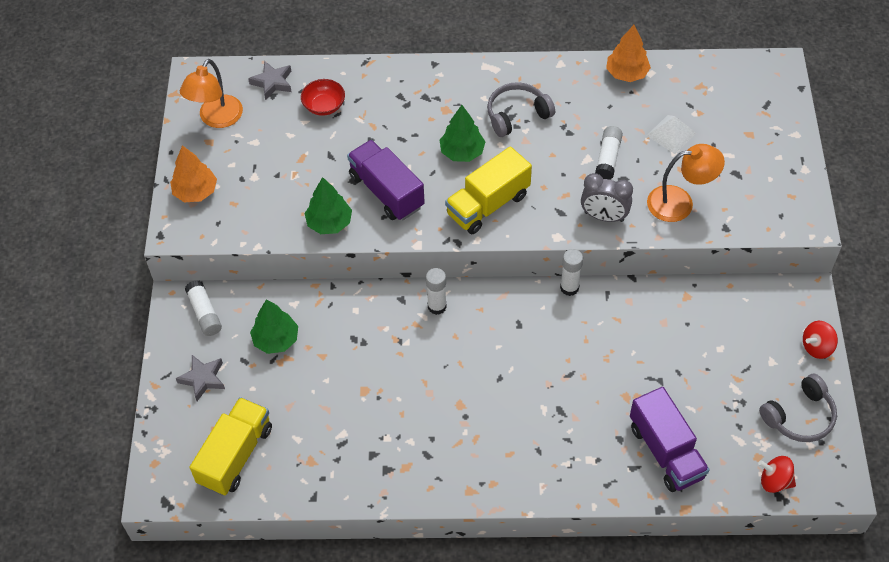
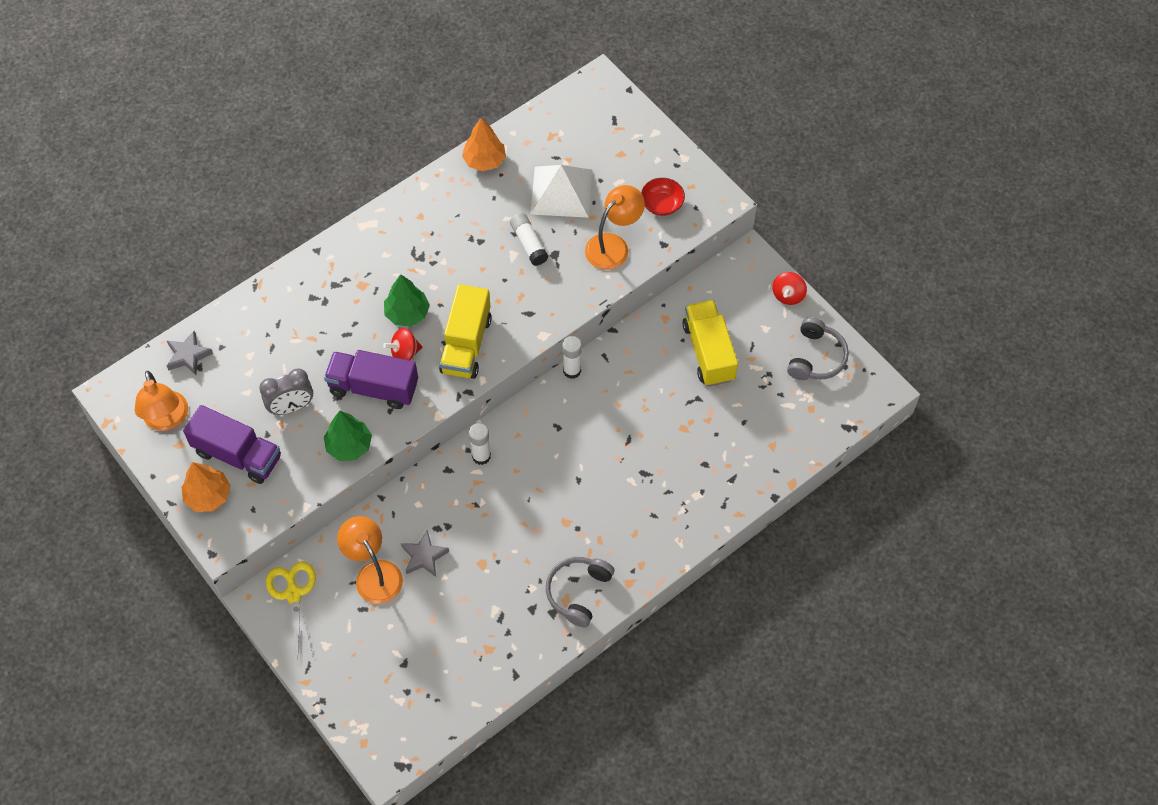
camera: 40 degrees left, 5 degrees up
grey star [176,355,225,401] -> grey star moved to [401,530,449,577]
white glue stick [185,280,222,336] -> yellow scissors [266,561,316,660]
yellow truck [190,397,272,495] -> yellow truck moved to [682,300,738,386]
green tree [250,299,298,354] -> orange lamp [337,516,403,604]
red bowl [301,79,345,116] -> red bowl moved to [641,178,685,216]
grey headphones [487,82,555,137] -> grey headphones moved to [546,557,614,628]
grey clock [581,173,633,222] -> grey clock moved to [259,368,313,415]
purple truck [630,387,710,492] -> purple truck moved to [183,405,281,484]
white pyramid [646,115,696,154] -> white pyramid [530,165,592,218], size x1.67
red spinning top [758,456,796,493] -> red spinning top moved to [383,328,422,360]

